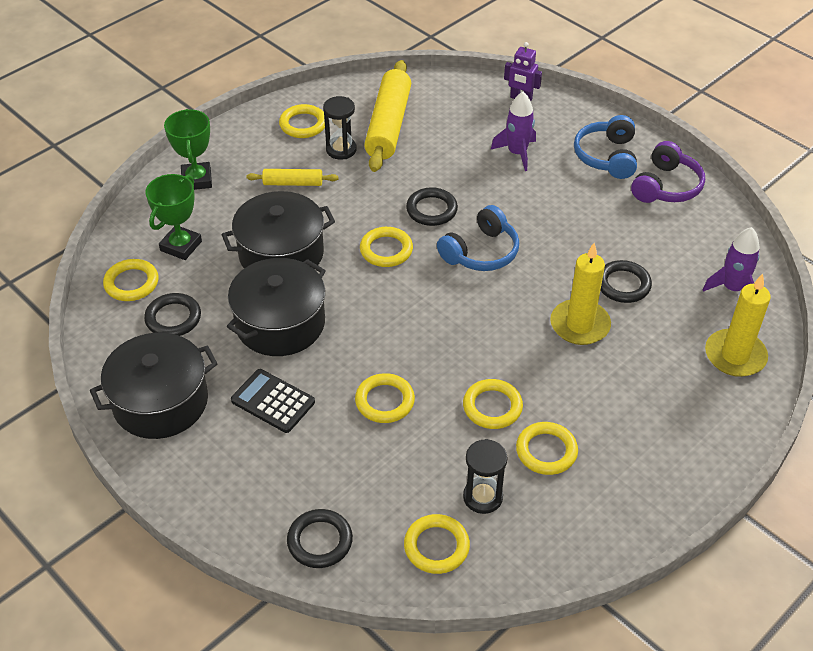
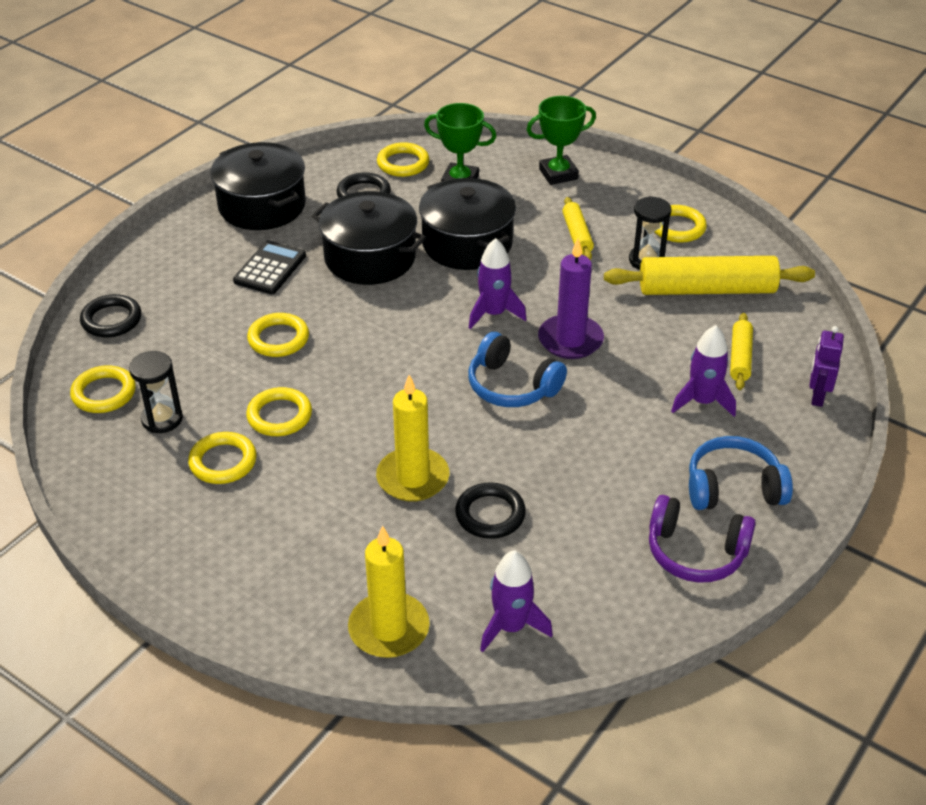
camera: 80 degrees right, 5 degrees down
yellow ring [360,227,413,267] -> purple rocket [469,238,527,329]
black ring [406,187,458,226] -> purple candle [538,238,604,359]
none -> yellow rolling pin [730,313,753,390]

